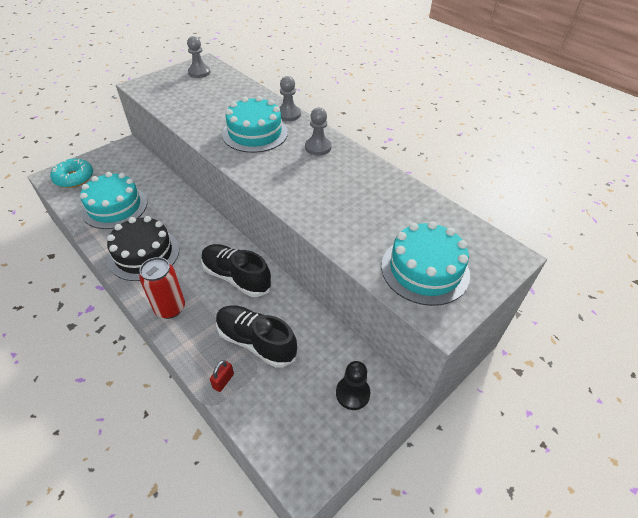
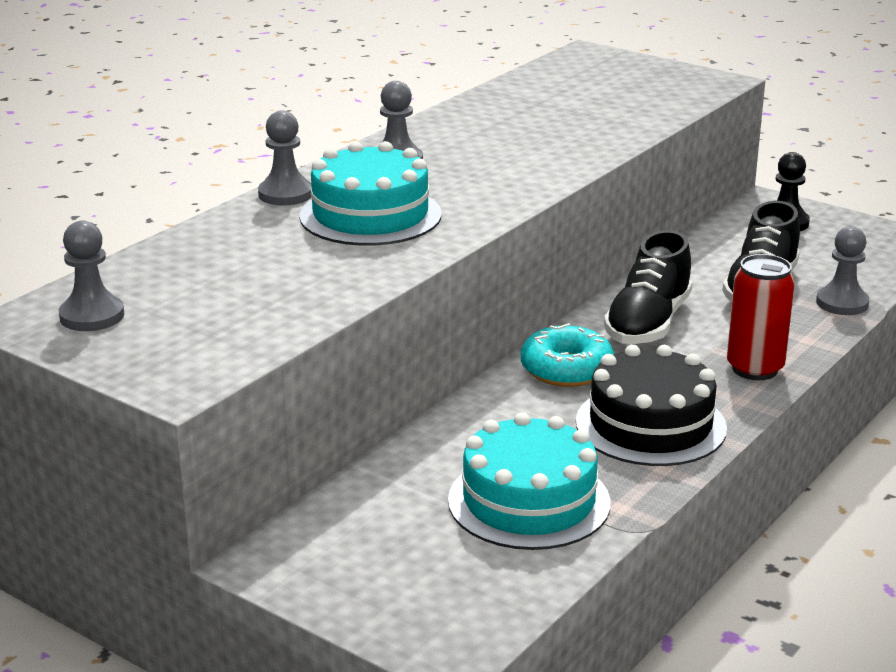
camera: 100 degrees left, 20 degrees down
turquoise donut [50,158,93,188] -> turquoise donut moved to [521,323,614,387]
red padlock [210,360,234,392] -> grey pawn [816,226,869,315]
turquoise cake [381,221,470,306] -> none

